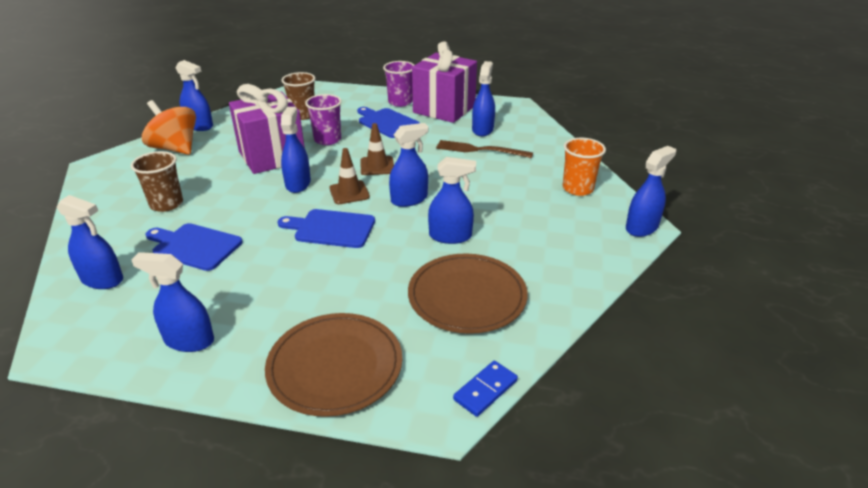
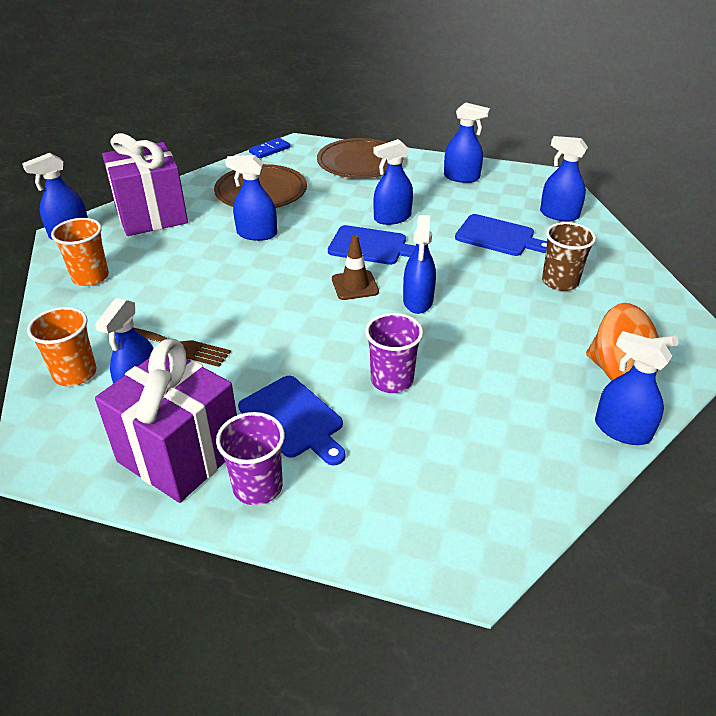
camera: 175 degrees left, 5 degrees up
purple gift [229,84,305,174] -> purple gift moved to [102,133,188,236]
brown cup [281,72,316,120] -> none
brown traffic cone [360,123,394,175] -> none
blue spray bottle [389,123,429,207] -> blue spray bottle moved to [373,139,413,225]
none -> orange cup [27,307,97,387]

